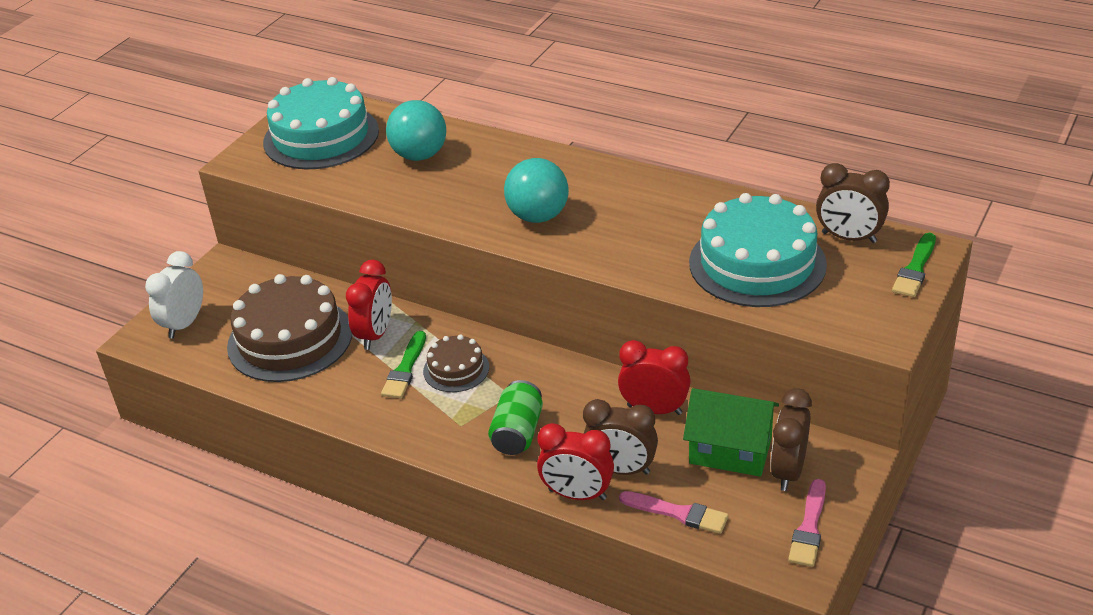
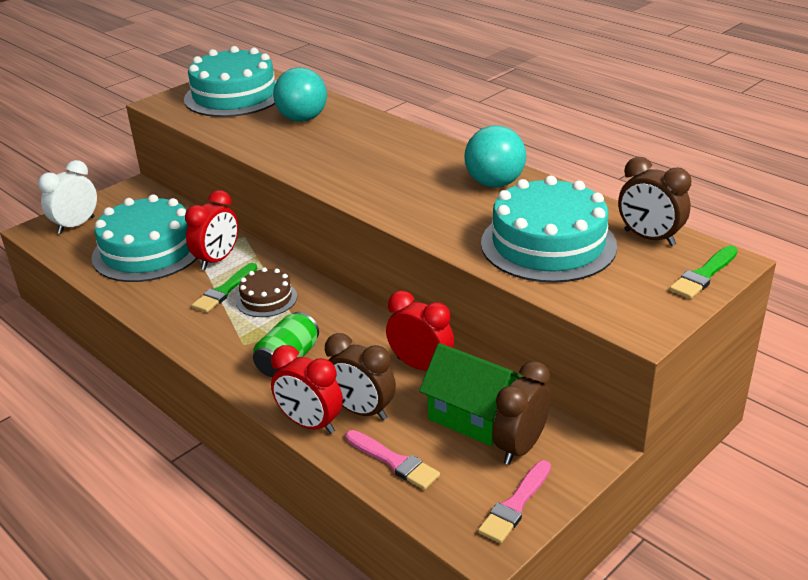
camera: 15 degrees right, 5 degrees down
brown cake [227,274,352,382] -> turquoise cake [91,194,198,282]
turquoise ball [504,158,569,223] -> turquoise ball moved to [464,125,526,188]

